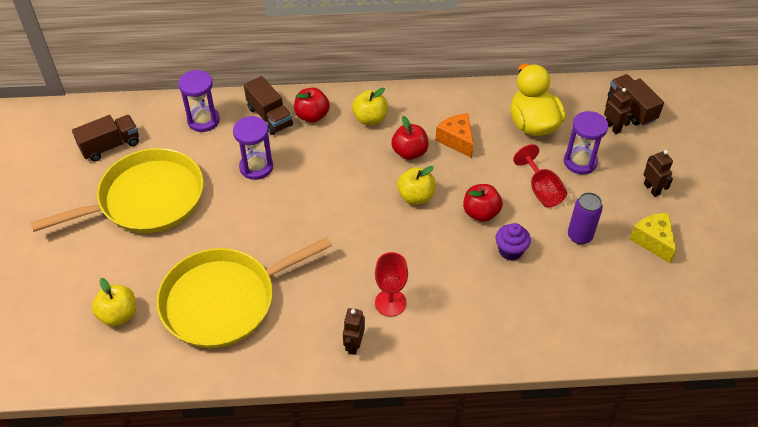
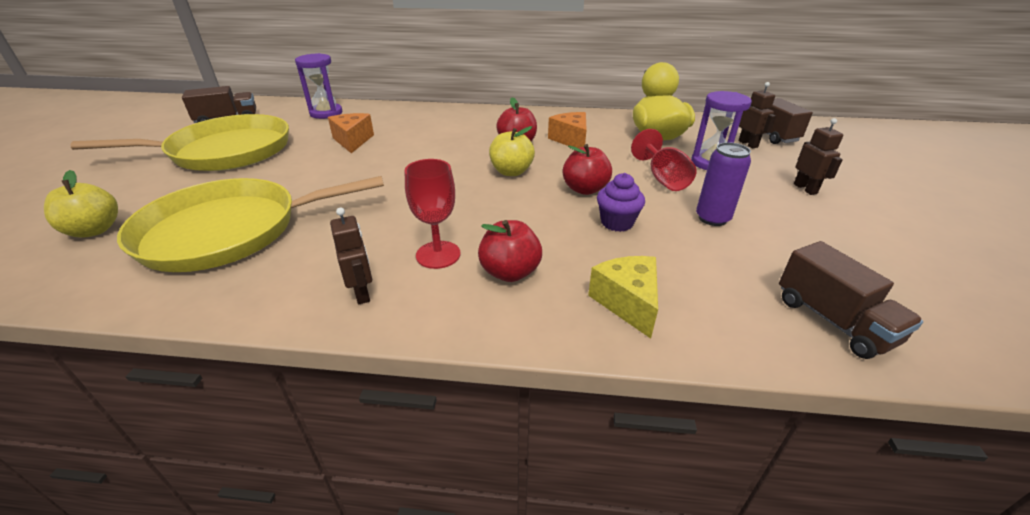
camera: 10 degrees right, 15 degrees down
purple hourglass [233,116,273,180] -> orange cheese [328,113,374,153]
brown truck [244,76,293,135] -> brown truck moved to [779,241,923,359]
red apple [294,88,330,123] -> red apple moved to [478,220,542,282]
brown robot [343,308,365,355] -> brown robot turned 135 degrees clockwise [330,208,372,304]
yellow apple [352,88,388,125] -> none
yellow cheese [630,213,676,264] -> yellow cheese moved to [588,256,658,339]

